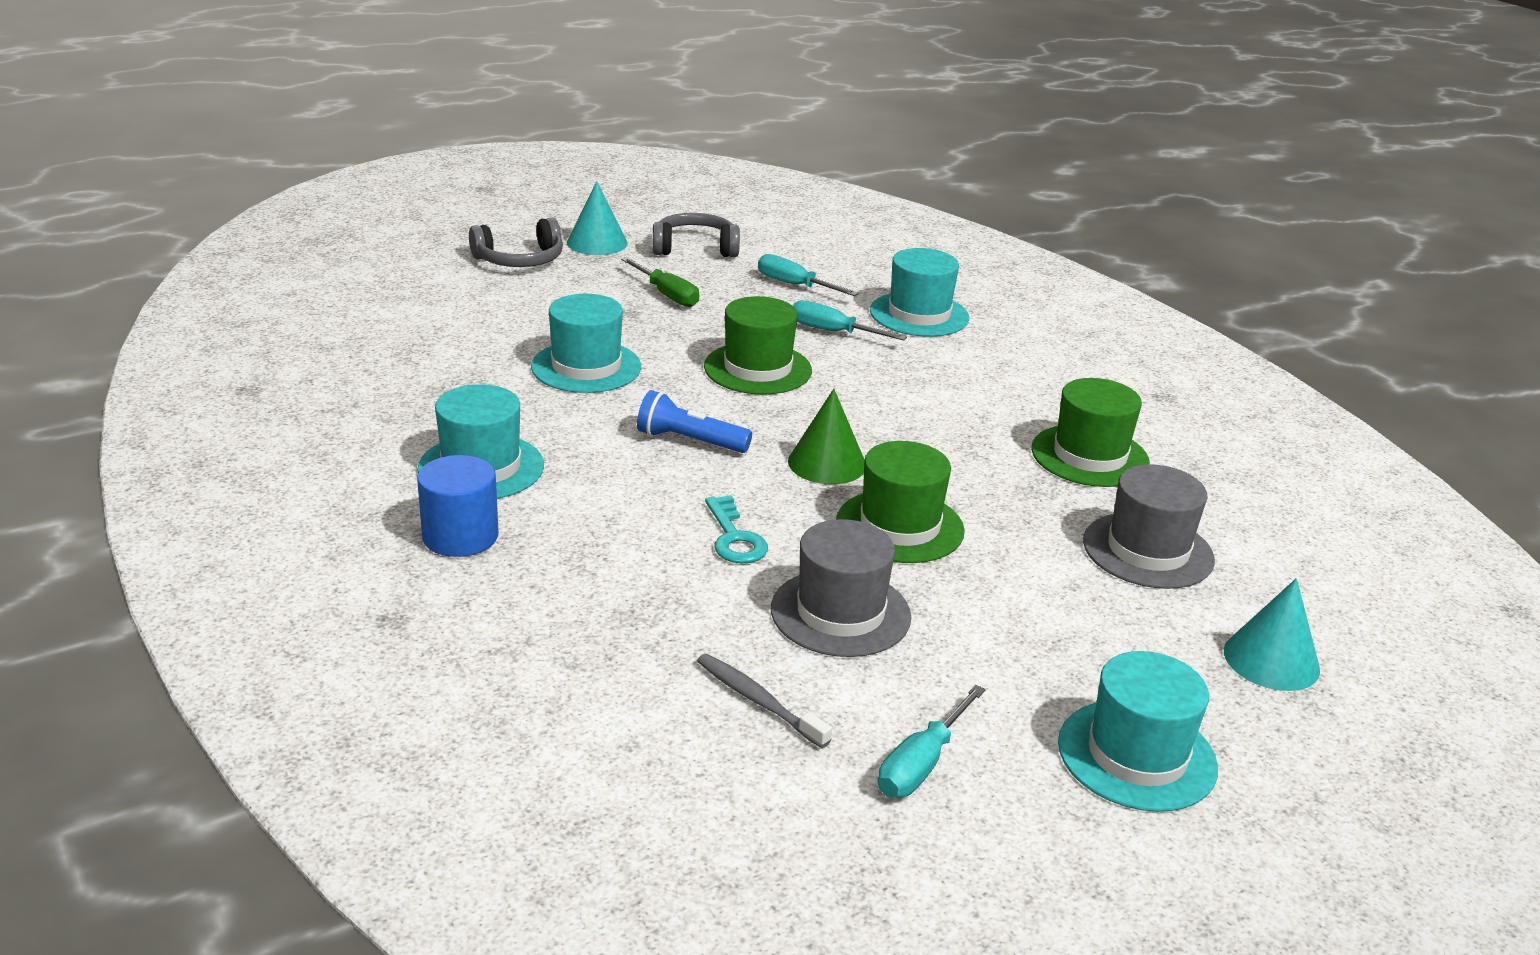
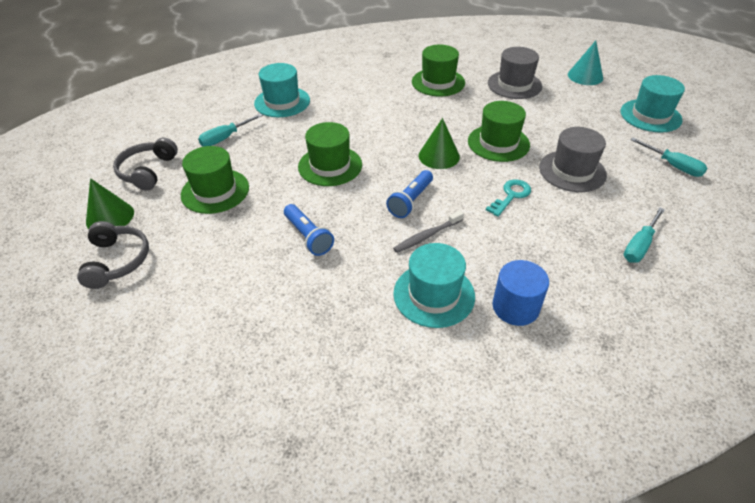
camera: 75 degrees left, 15 degrees up
turquoise hat [531,294,641,393] -> blue flashlight [284,204,334,256]
turquoise cone [567,181,628,255] -> green cone [86,178,134,229]
green screwdriver [621,257,699,307] -> green hat [181,146,249,214]
grey toothbrush [697,654,832,748] -> grey toothbrush moved to [393,210,464,253]
turquoise key [705,495,768,564] -> turquoise key turned 45 degrees counterclockwise [486,179,531,217]
turquoise screwdriver [793,300,907,341] -> turquoise screwdriver moved to [624,208,665,263]

